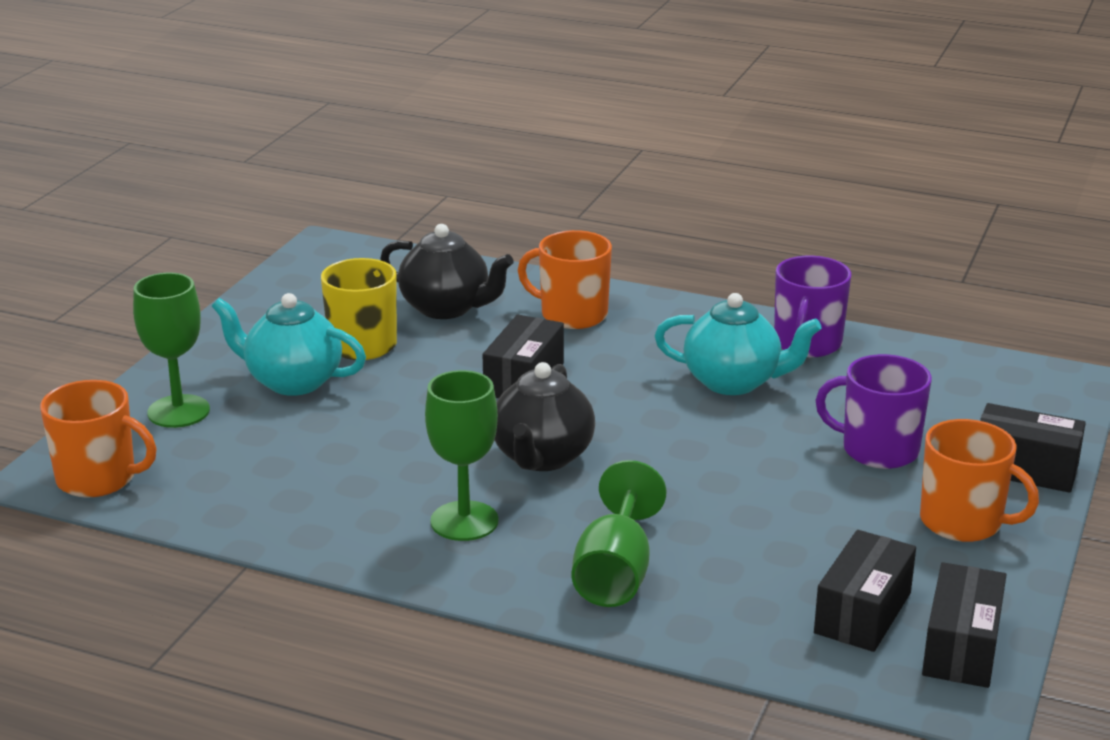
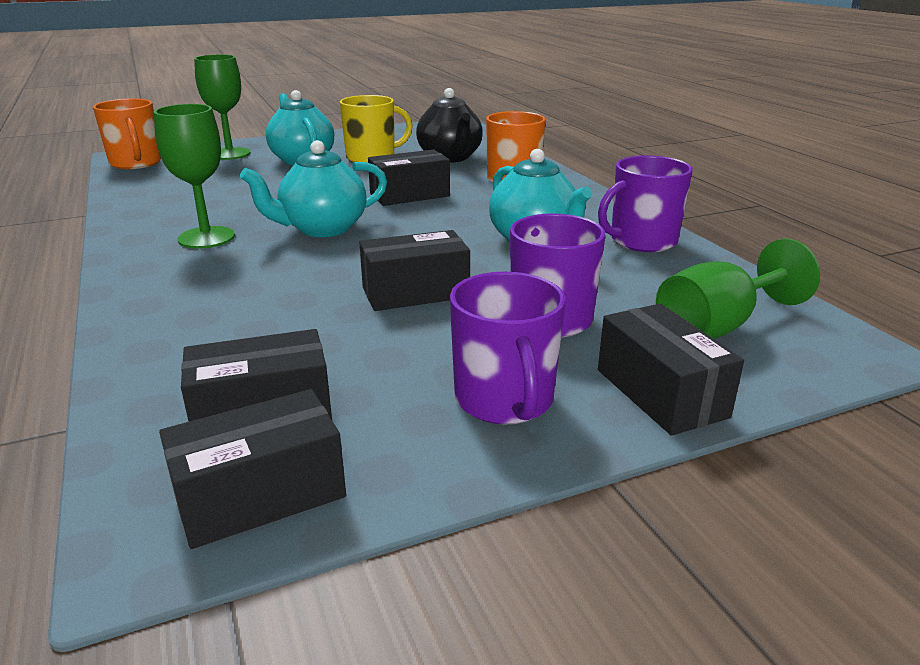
camera: 45 degrees right, 0 degrees up
black teapot [494,362,595,471] -> turquoise teapot [240,140,387,237]
green goblet [572,460,666,607] -> green goblet moved to [656,239,820,339]
orange mug [920,419,1039,542] -> purple mug [450,272,565,425]
none -> black box [359,230,470,311]

